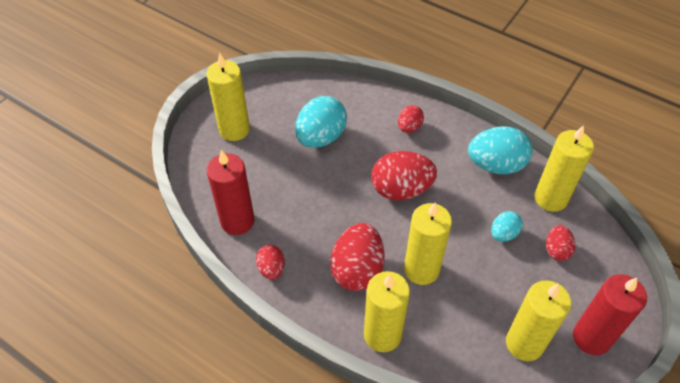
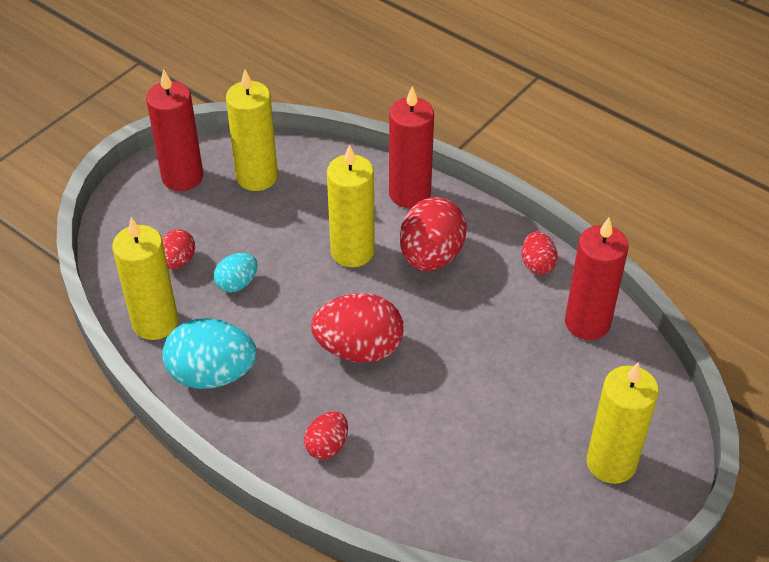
camera: 175 degrees left, 5 degrees down
turquoise egg [295,96,347,148] -> none
yellow candle [364,271,410,352] -> red candle [389,86,434,208]

